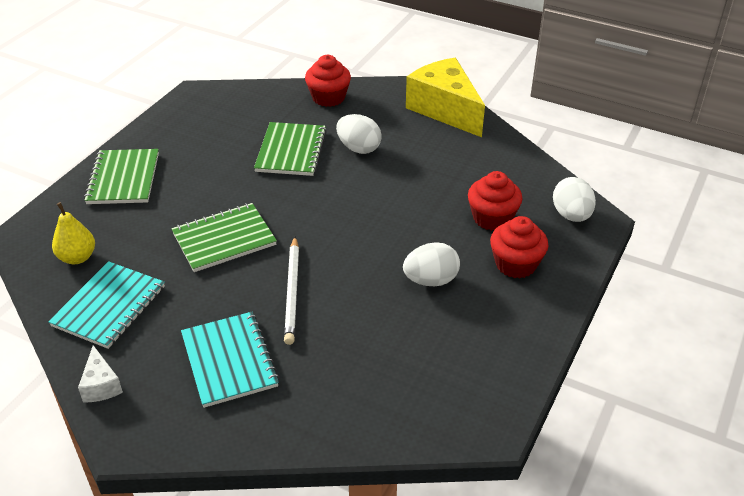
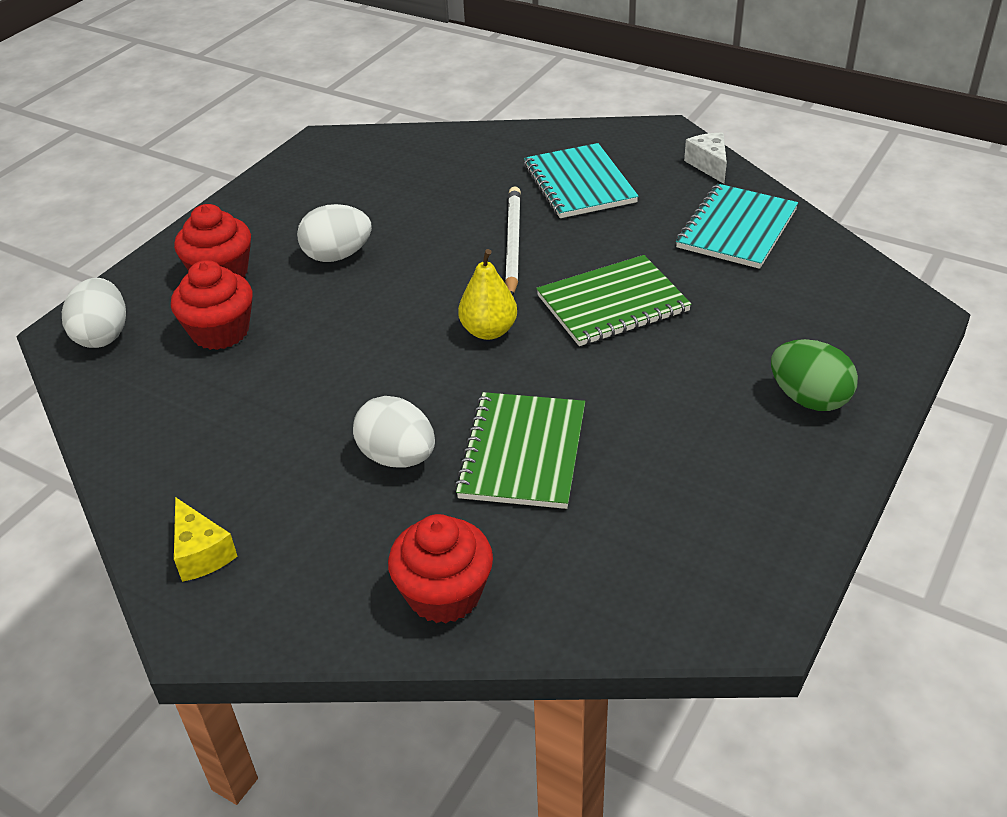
camera: 175 degrees left, 0 degrees up
yellow pear [52,202,95,264] -> yellow pear moved to [458,249,517,340]
green notebook [84,149,159,204] -> green egg [771,339,858,411]
yellow cheese [406,58,485,137] -> yellow cheese [174,497,238,582], size x0.45

